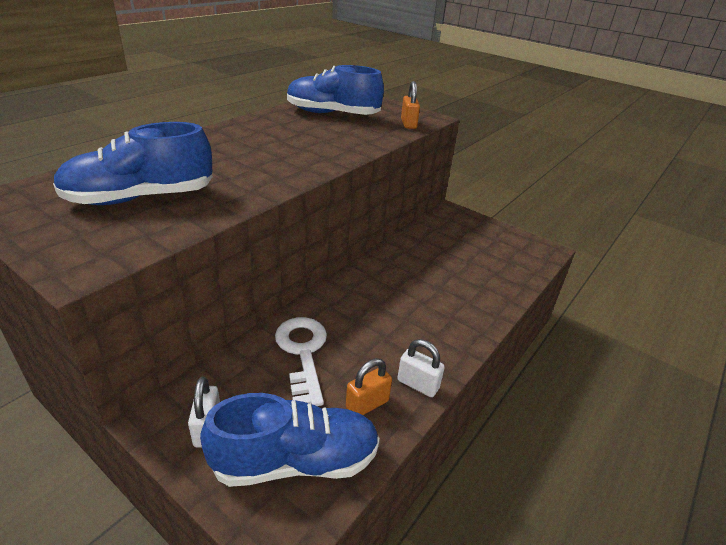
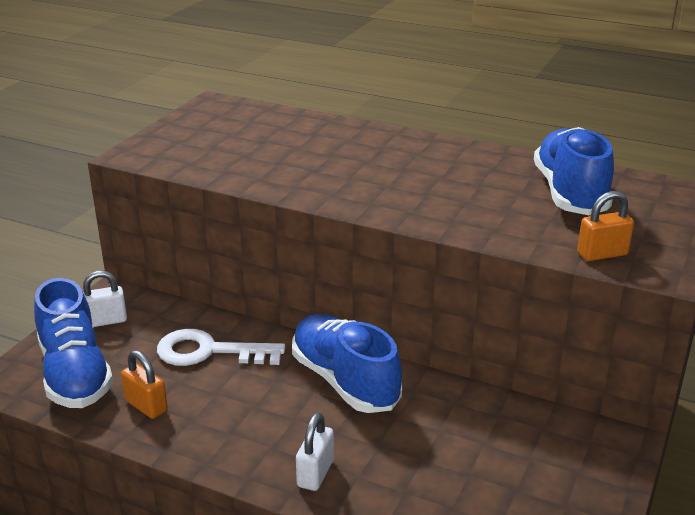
camera: 80 degrees right, 5 degrees down
blue shoe [53,122,213,205] -> blue shoe moved to [292,314,402,413]
white key [275,317,327,406] -> white key turned 150 degrees counterclockwise [157,329,285,366]
white padlock [397,339,445,397] -> white padlock moved to [296,412,334,491]

